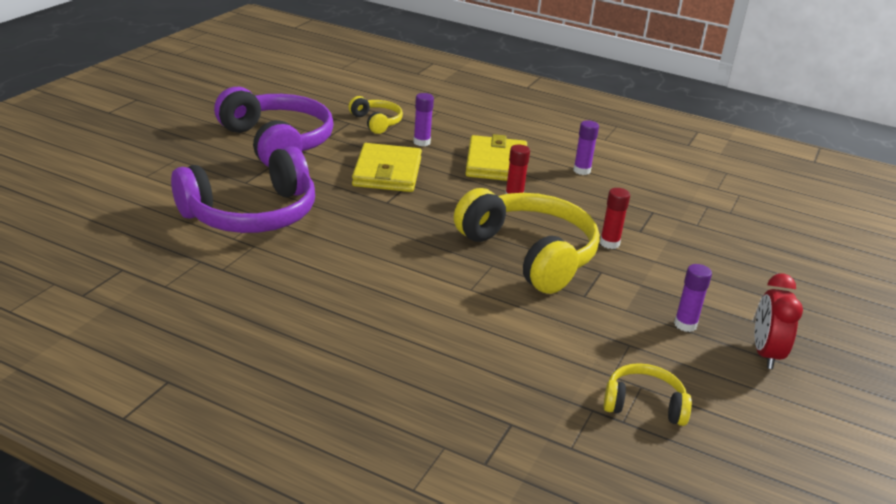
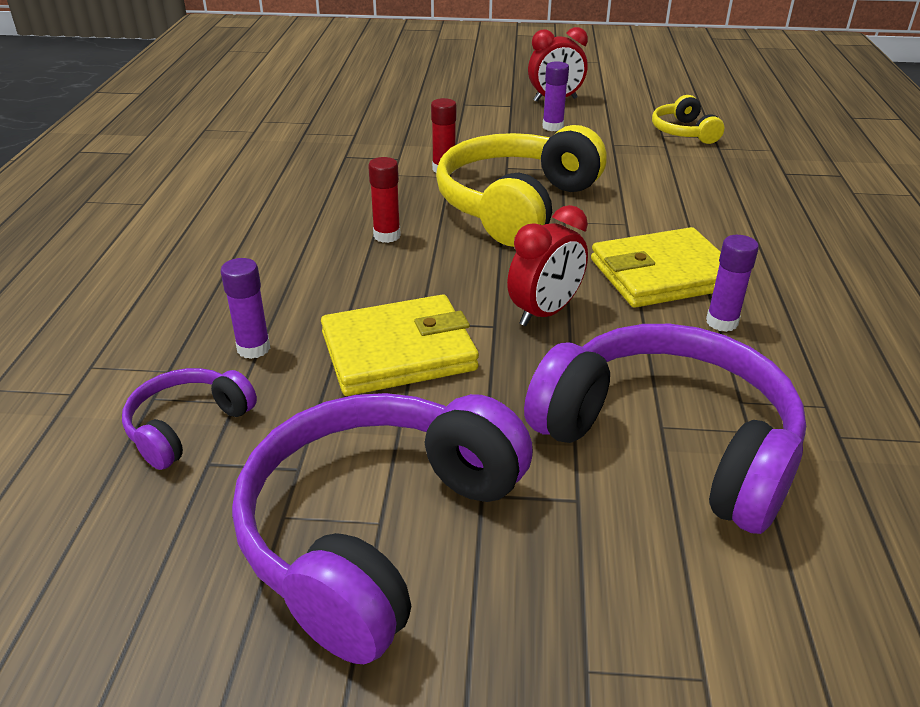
camera: 110 degrees left, 5 degrees up
yellow headphones [348,96,403,134] -> purple headphones [122,368,257,470]
yellow wallet [465,134,527,181] -> yellow wallet moved to [591,227,721,308]
purple glue stick [573,120,599,175] -> purple glue stick moved to [706,235,759,332]
none -> red clock [507,205,588,326]

